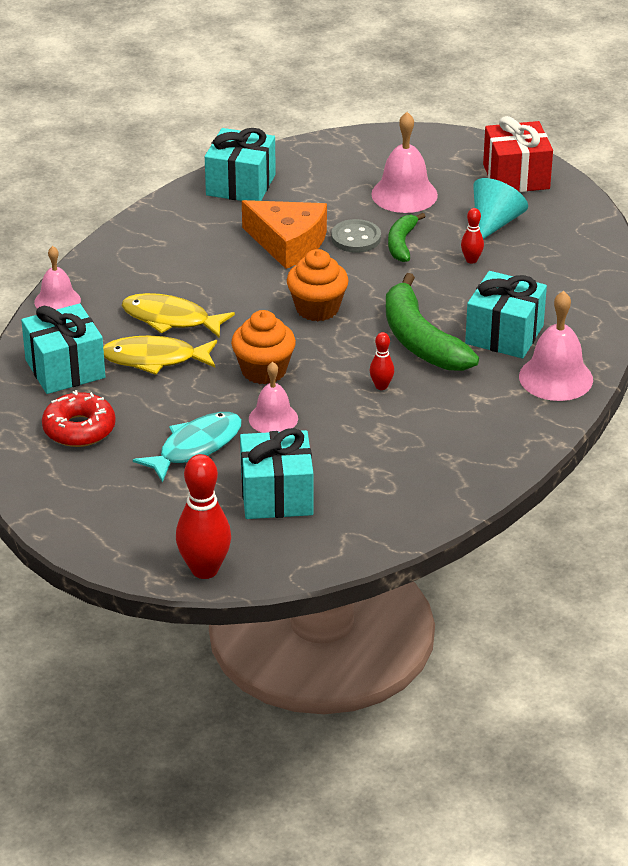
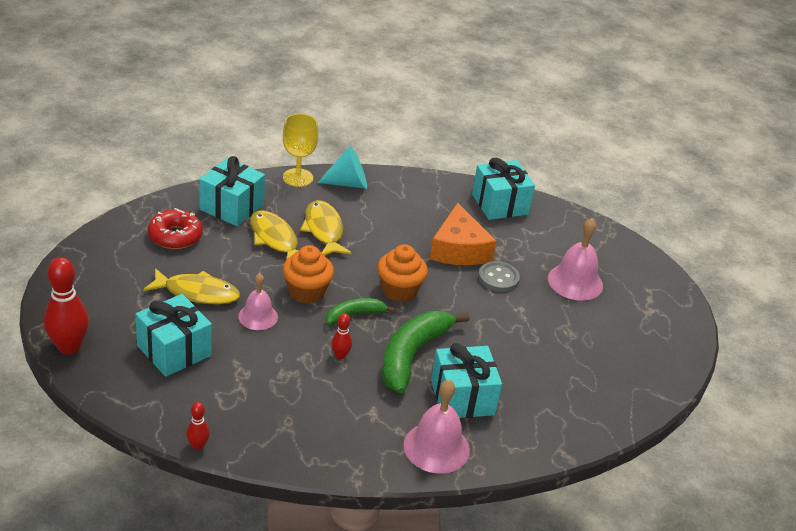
camera: 50 degrees right, 0 degrees up
pink bell [34,246,81,310] -> yellow goblet [283,114,319,187]
turquoise fish [133,412,242,483] -> yellow fish [143,268,240,305]
green banana [388,213,426,262] -> green banana moved to [326,298,395,325]
red bowling pin [461,208,484,264] -> red bowling pin moved to [186,402,210,450]
turquoise cone [473,178,528,239] -> turquoise cone moved to [318,146,367,189]
red gift [483,116,553,192] -> none

